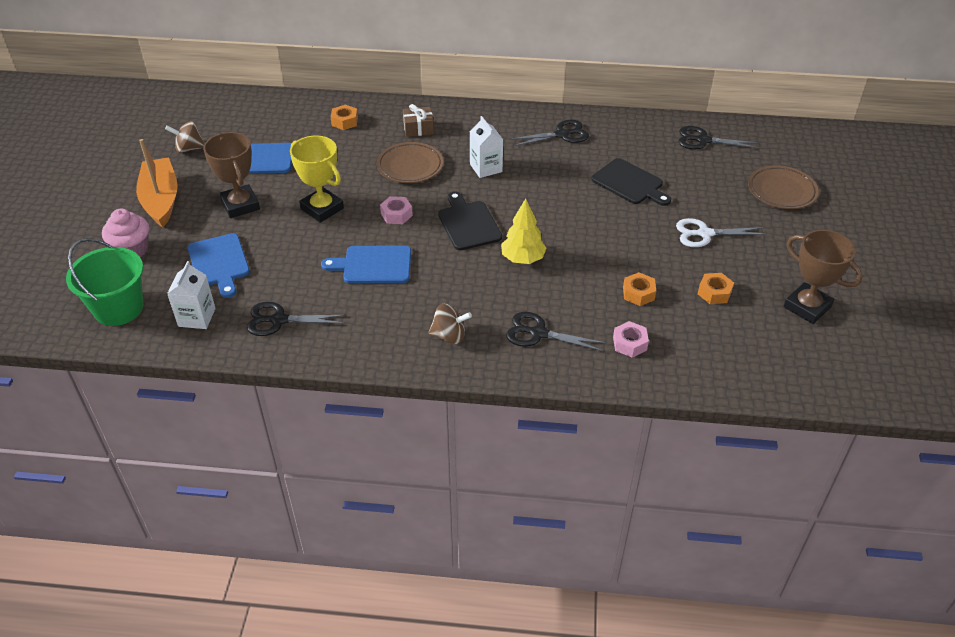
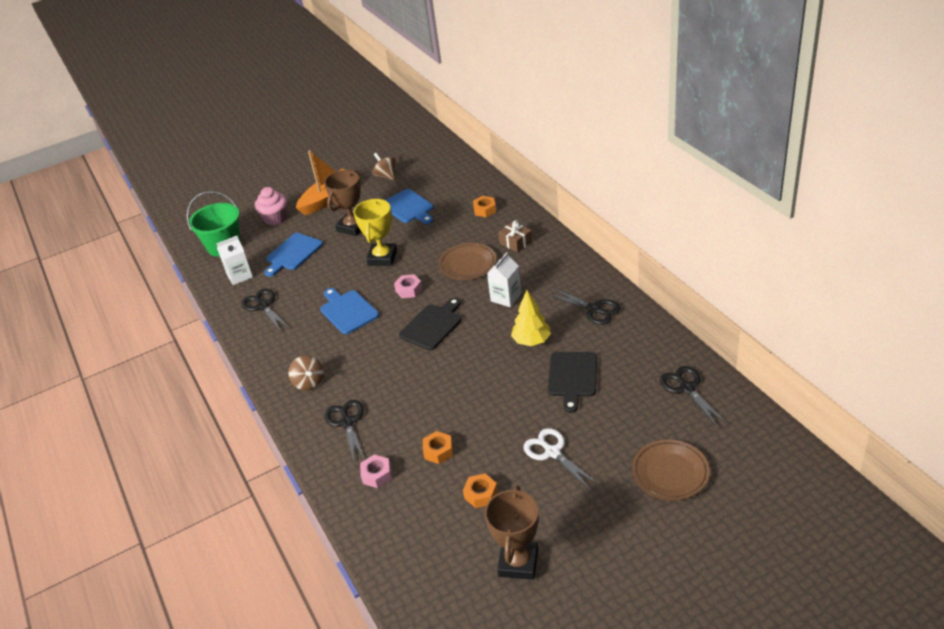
camera: 60 degrees right, 5 degrees down
yellow tree [501,198,546,264] -> yellow tree moved to [511,290,551,346]

